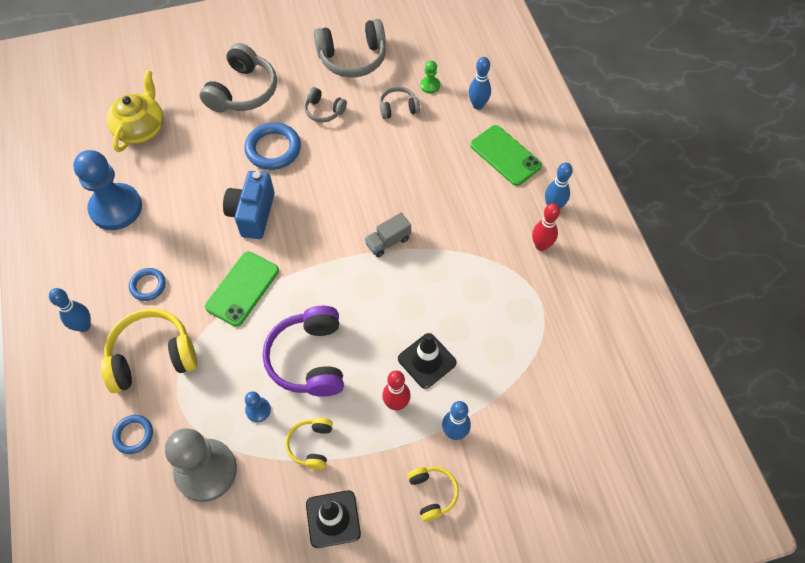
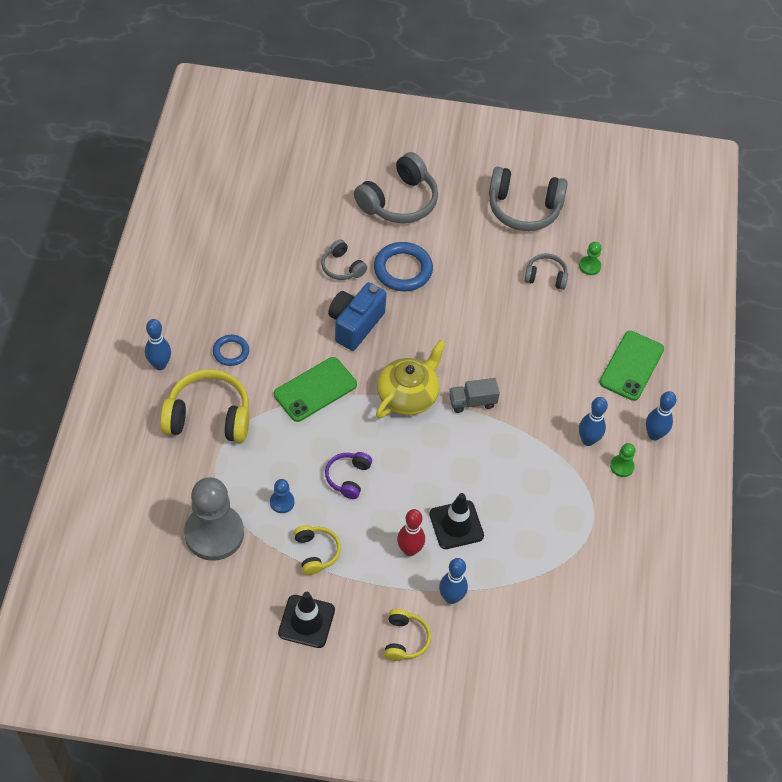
camera: 20 degrees right, 5 degrees down
blue pawn [73,150,142,230] -> none
yellow teapot [106,70,163,152] -> yellow teapot moved to [376,340,446,418]
blue ring [112,415,153,454] -> none
purple headphones [263,306,344,397] -> purple headphones [325,452,372,499], size x0.54
yellow headphones [286,418,333,470] -> yellow headphones turned 135 degrees clockwise [294,525,341,575]
grey headphones [304,87,347,122] -> grey headphones moved to [321,239,367,280]
blue bowling pin [469,57,491,110] -> blue bowling pin moved to [579,397,608,446]
green phone [470,125,542,186] -> green phone turned 45 degrees clockwise [599,331,664,401]
red bowling pin [532,203,560,251] -> green pawn [610,443,635,477]

